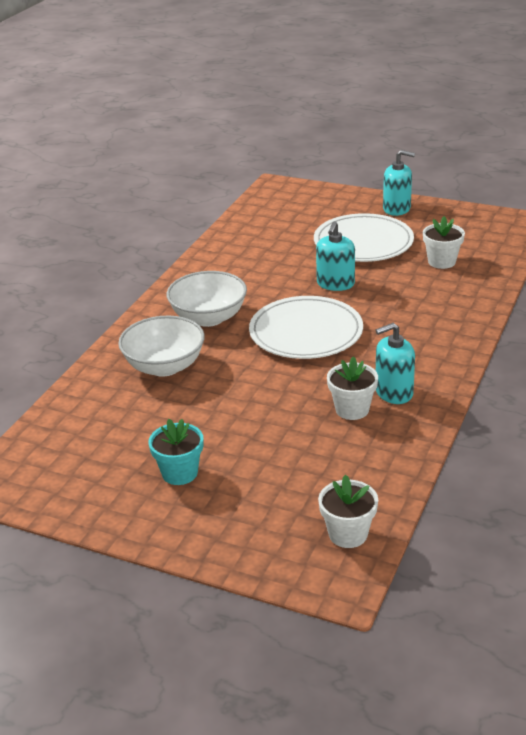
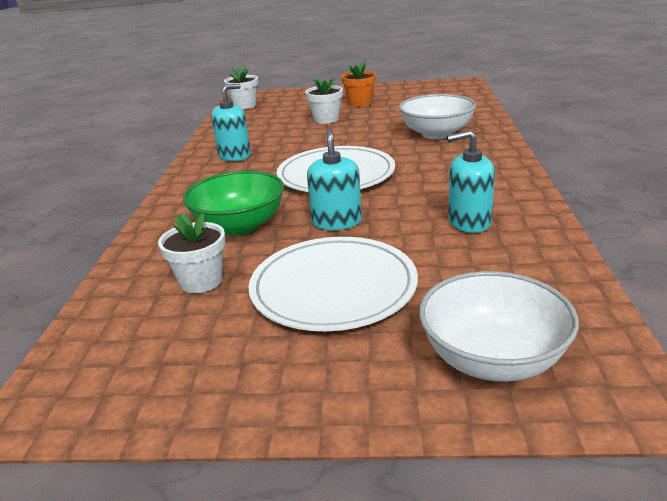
camera: 160 degrees right, 5 degrees down
turquoise flower pot [148,419,203,485] -> orange flower pot [341,62,376,107]
white bowl [167,271,247,327] -> white bowl moved to [419,271,579,382]
white flower pot [327,356,378,420] -> white flower pot moved to [305,78,343,124]
turquoise soap dispenser [383,150,415,216] -> turquoise soap dispenser moved to [447,130,495,233]
none -> green bowl [183,171,284,236]

